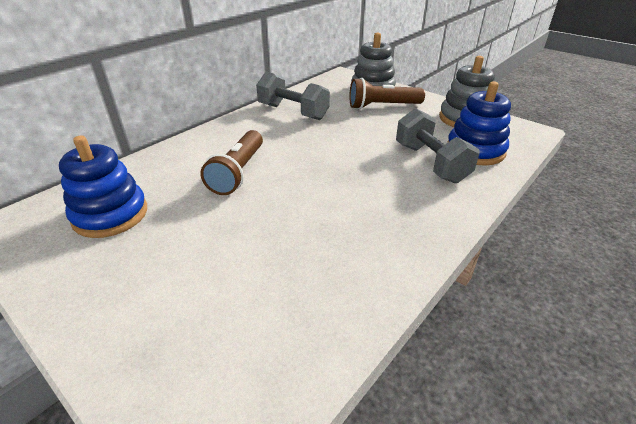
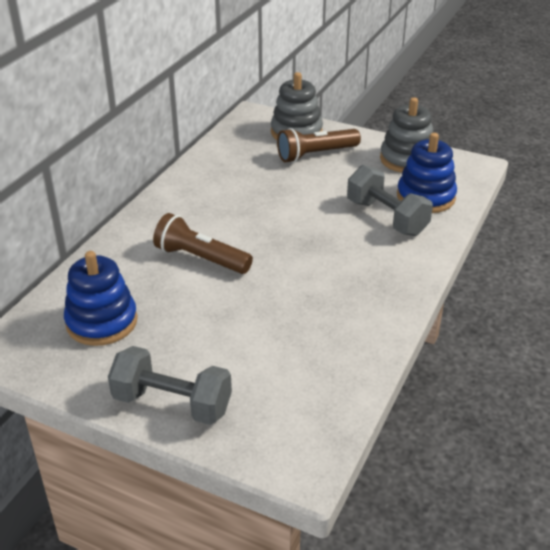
camera: 15 degrees left, 0 degrees up
brown flashlight [200,130,263,195] -> brown flashlight turned 120 degrees clockwise [153,213,253,274]
grey dumbbell [256,72,330,120] -> grey dumbbell moved to [108,346,232,425]

